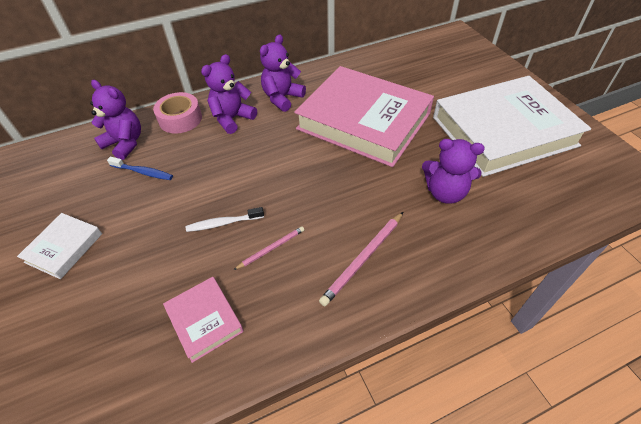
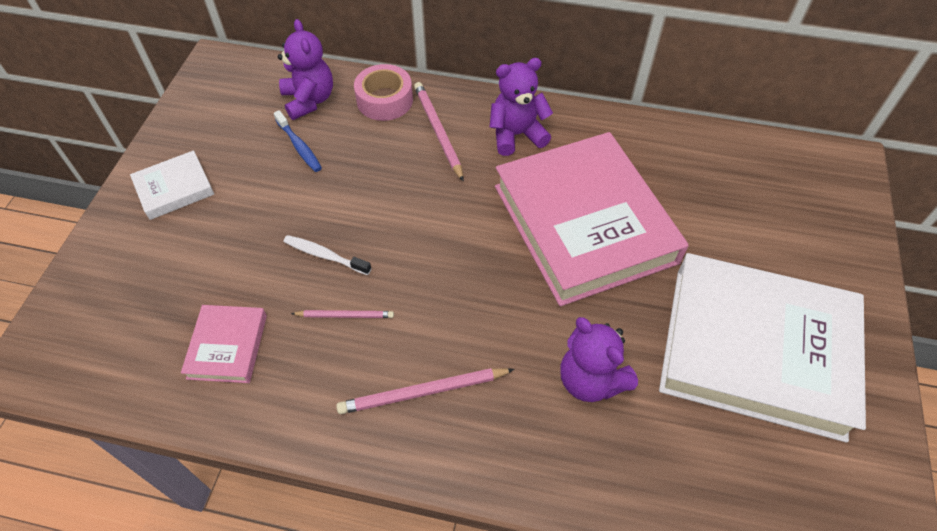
camera: 35 degrees right, 5 degrees up
purple teddy bear [201,54,257,134] -> pink pencil [414,82,464,182]

